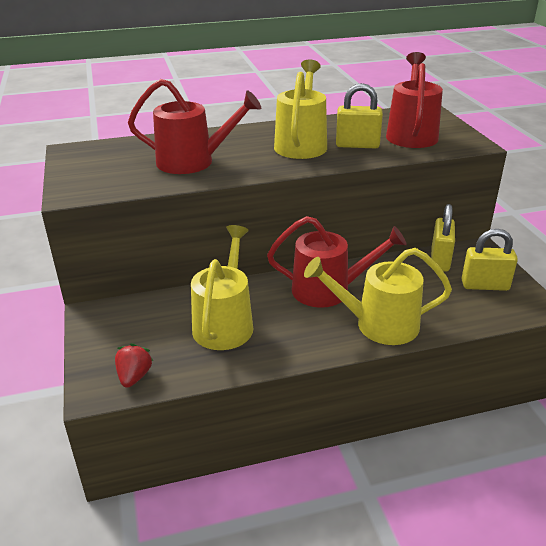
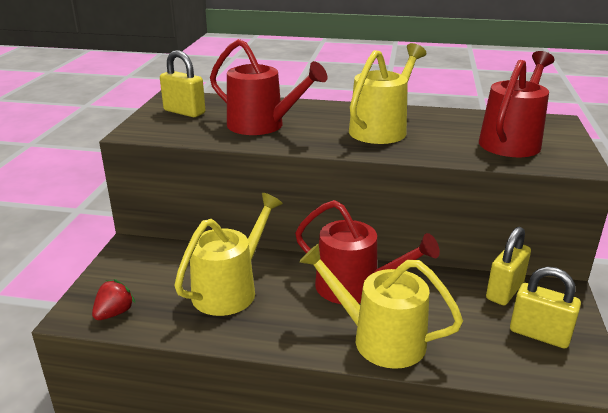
camera: 25 degrees right, 5 degrees down
yellow padlock [336,83,383,148] -> yellow padlock moved to [160,50,205,117]

